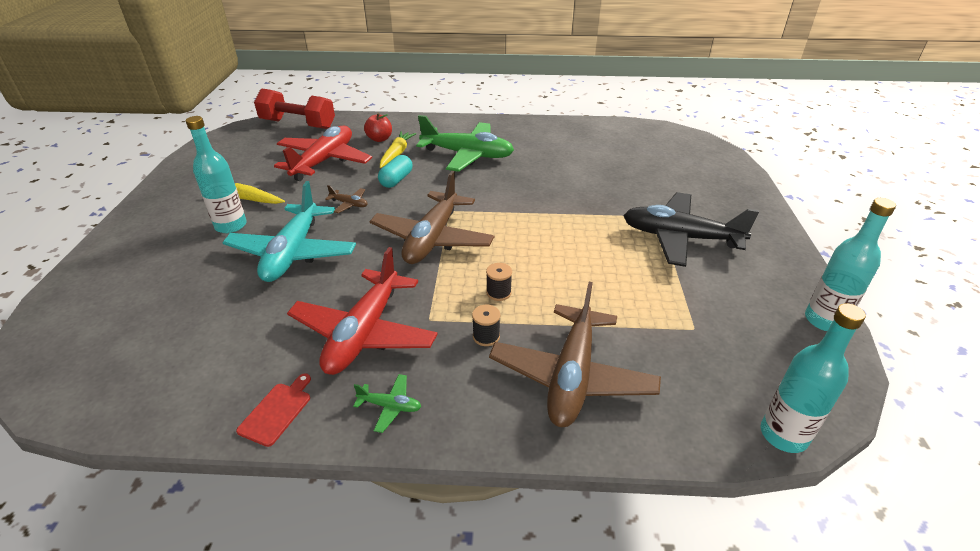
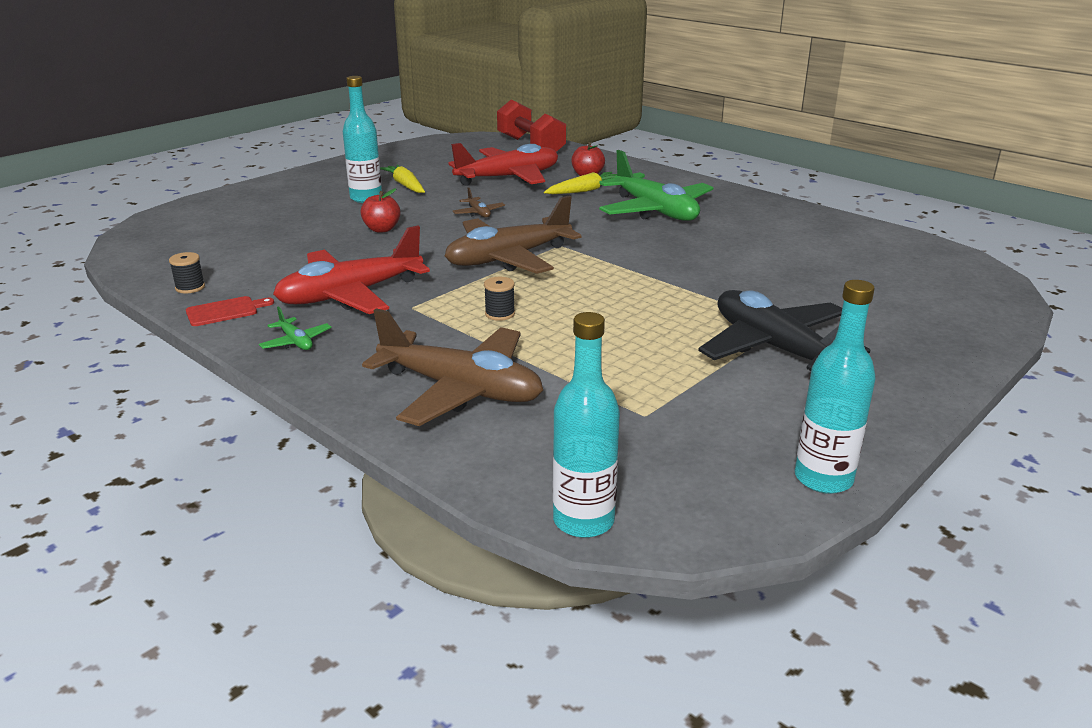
camera: 40 degrees right, 10 degrees down
turquoise plane [222,181,356,282] -> red apple [361,188,401,233]
turquoise capsule [378,155,413,188] -> none
black spool [472,305,500,346] -> black spool moved to [169,252,205,293]
brown plane [489,282,661,427] -> brown plane turned 120 degrees counterclockwise [362,308,543,426]

